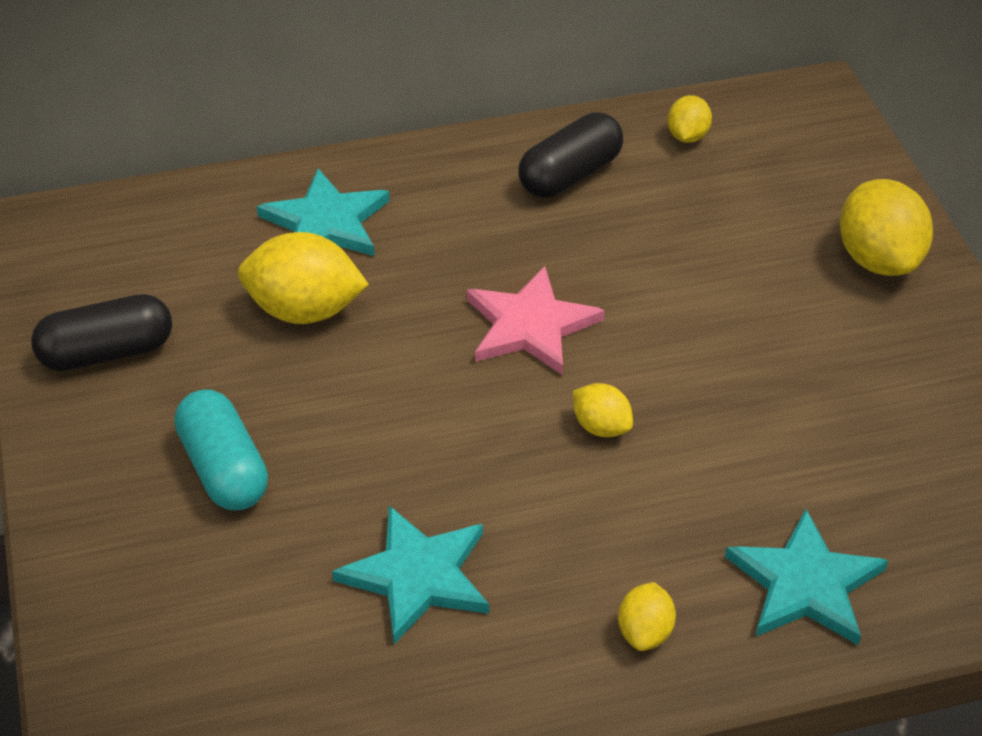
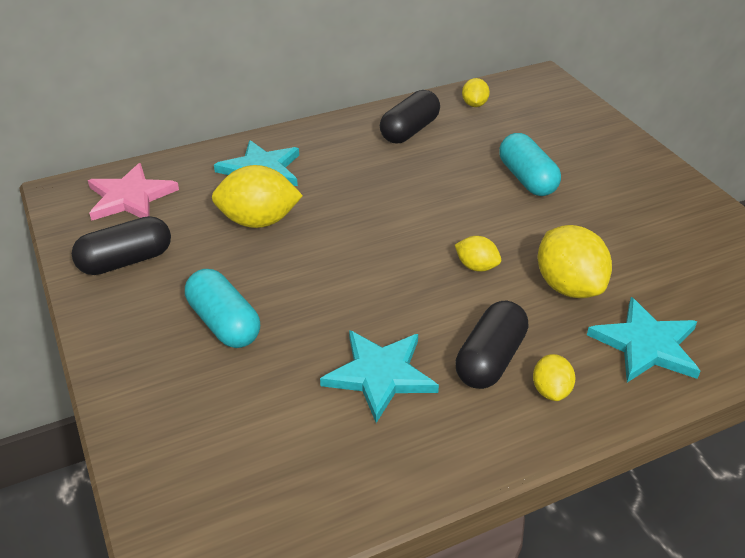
camera: 10 degrees left, 5 degrees down
pink star [467,266,605,375] -> pink star moved to [88,163,179,221]
yellow lemon [840,179,933,276] -> yellow lemon moved to [538,225,612,298]
none -> black capsule [455,301,528,389]
none -> turquoise capsule [499,133,561,196]

